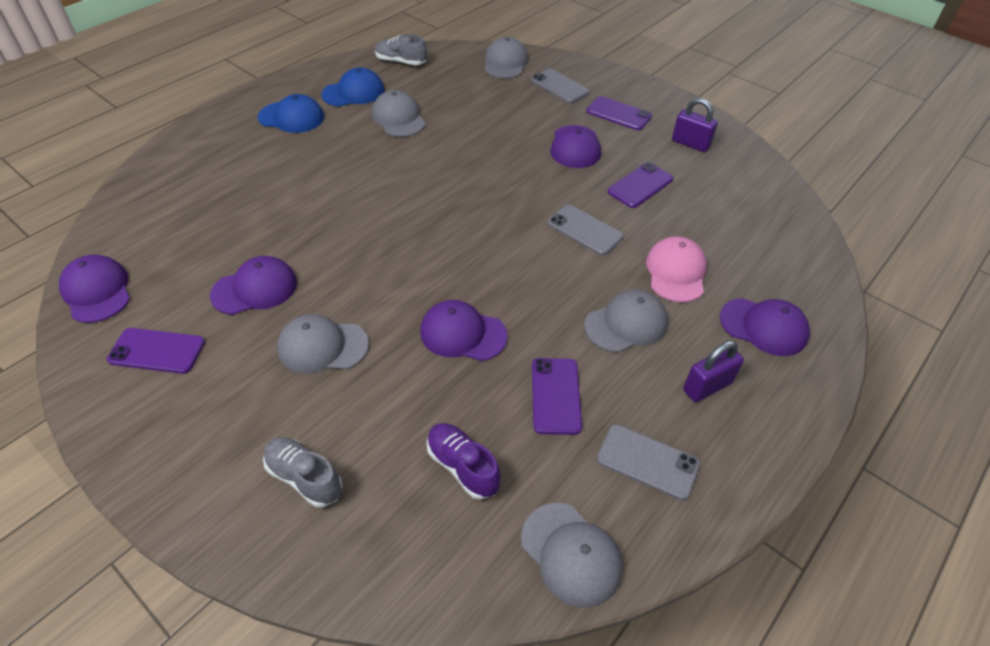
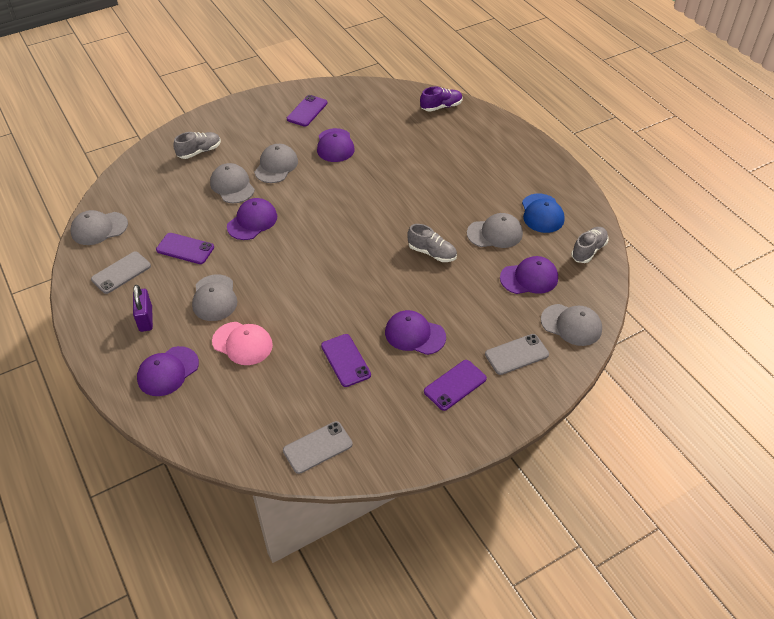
camera: 110 degrees right, 0 degrees up
purple cap [59,254,130,323] -> purple cap moved to [500,256,558,294]
blue cap [258,94,324,133] -> none
purple shoe [427,423,501,499] -> purple shoe moved to [420,86,463,112]
grey phone [547,205,624,255] -> grey phone moved to [283,421,353,474]
purple padlock [672,98,718,152] -> none
none -> grey cap [210,163,255,203]
none -> grey shoe [407,224,457,262]

